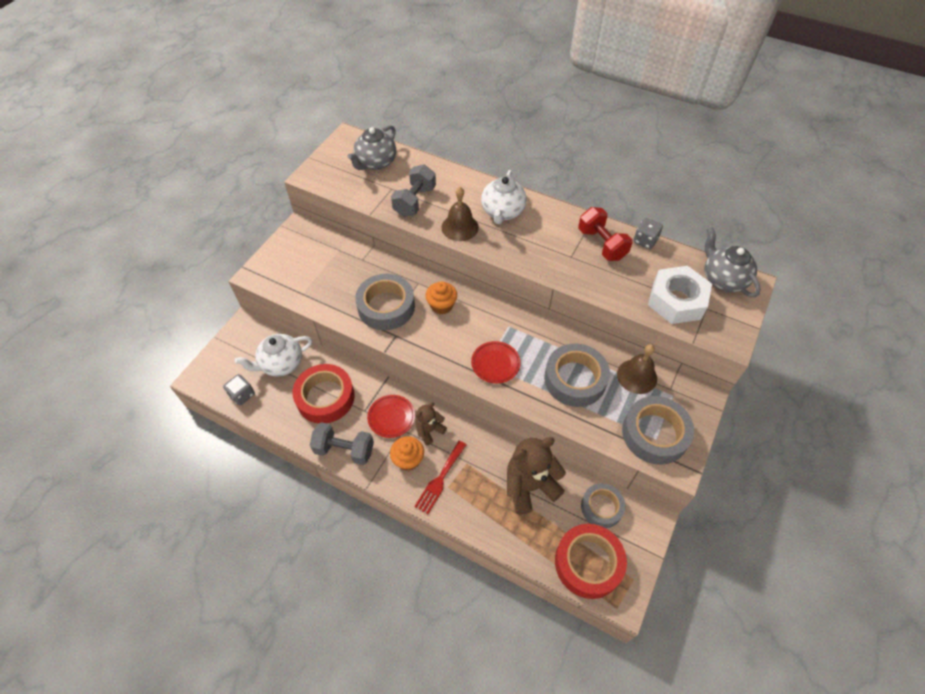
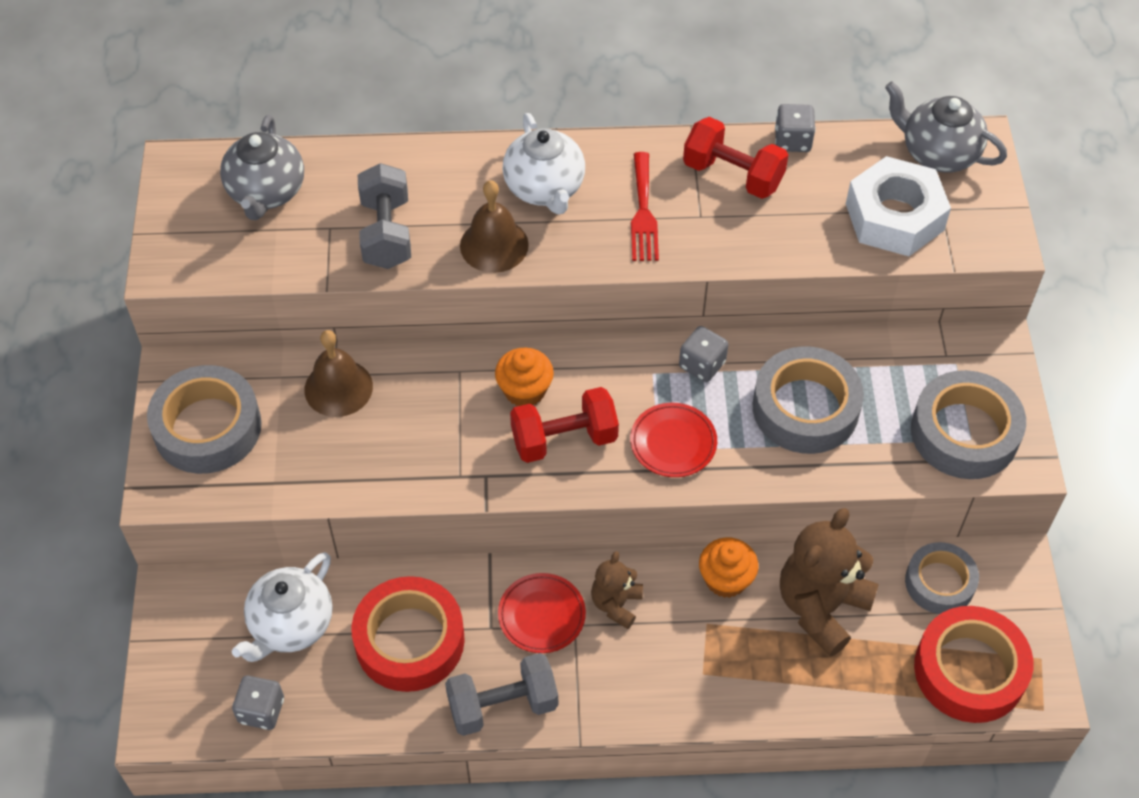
camera: 30 degrees left, 0 degrees up
grey tape [355,274,415,330] -> grey tape moved to [147,365,262,474]
orange cupcake [390,436,424,471] -> orange cupcake moved to [699,537,759,598]
red fork [414,440,467,514] -> red fork moved to [631,152,659,261]
brown bell [617,344,657,394] -> brown bell moved to [304,330,373,417]
none -> red dumbbell [510,387,619,463]
none -> grey dice [679,326,728,382]

